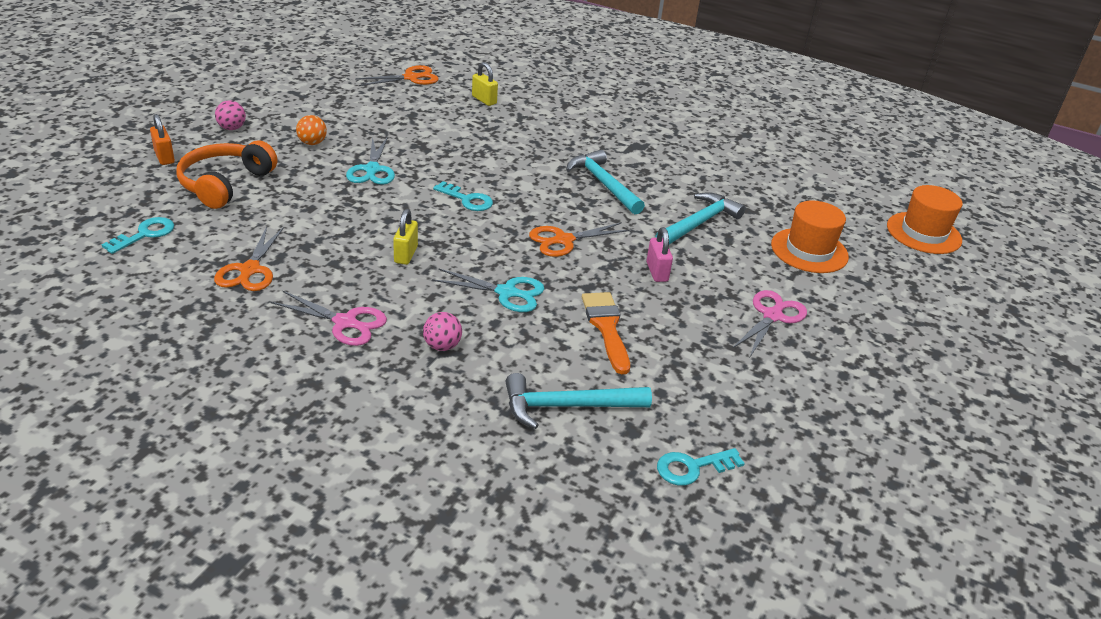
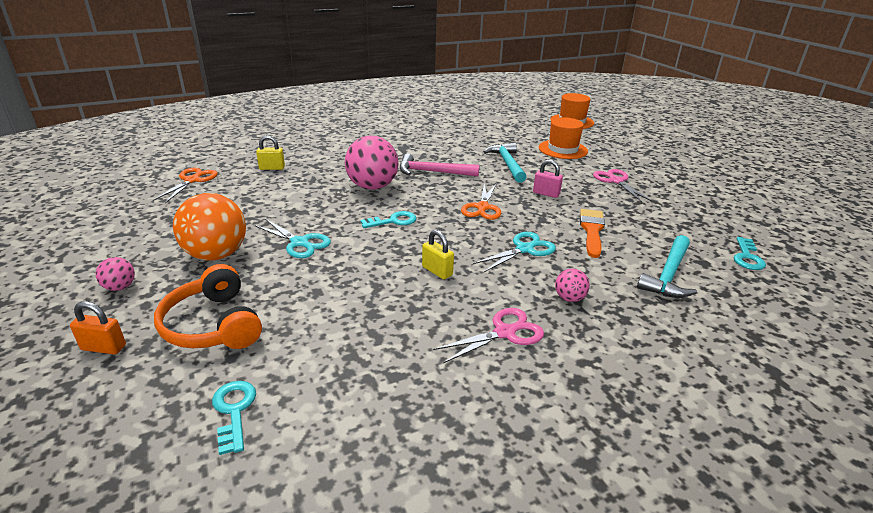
camera: 50 degrees left, 5 degrees down
orange scissors [214,227,284,291] -> none
orange ball [296,115,327,145] -> orange ball [173,193,246,261], size x2.16
turquoise hammer [566,150,645,214] -> pink hammer [400,154,479,177]
orange brush [582,292,630,374] -> orange brush turned 75 degrees clockwise [580,209,605,258]
none -> pink ball [345,136,398,190]

